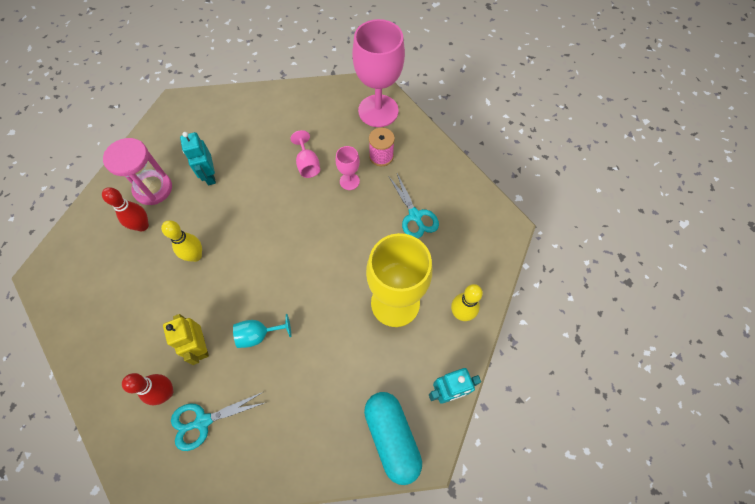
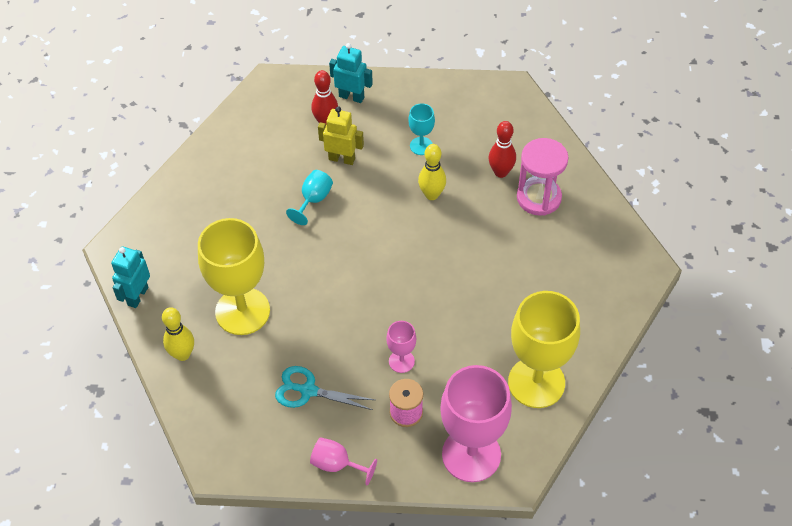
camera: 130 degrees right, 10 degrees down
turquoise scissors [171,392,267,451] -> none
turquoise robot [180,132,216,185] -> turquoise robot moved to [329,43,373,103]
pink goblet [290,130,320,178] -> pink goblet moved to [310,437,377,485]
turquoise capsule [364,392,422,485] -> none
none -> turquoise goblet [408,103,435,155]
none -> yellow goblet [508,291,580,408]

